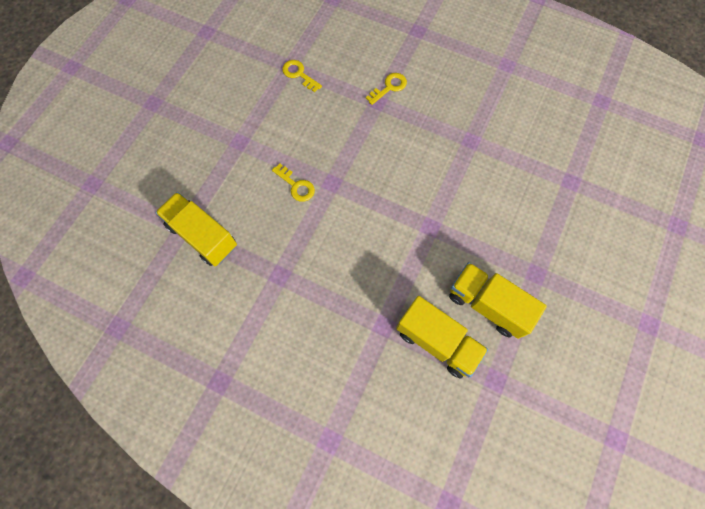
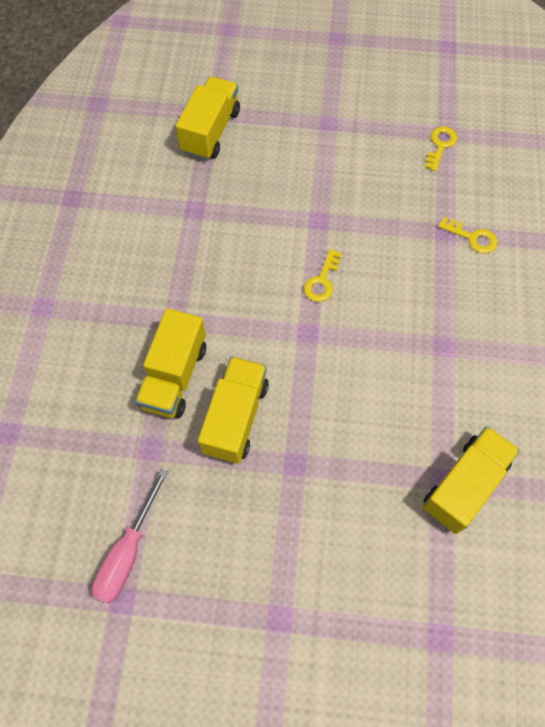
camera: 70 degrees right, 5 degrees down
yellow key [272,163,315,202] -> yellow key moved to [304,249,342,302]
none -> pink screwdriver [92,469,169,604]
none -> yellow truck [422,426,520,534]

